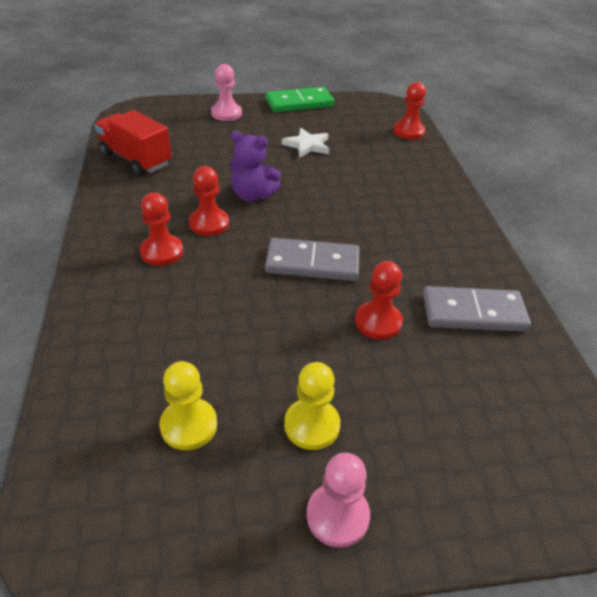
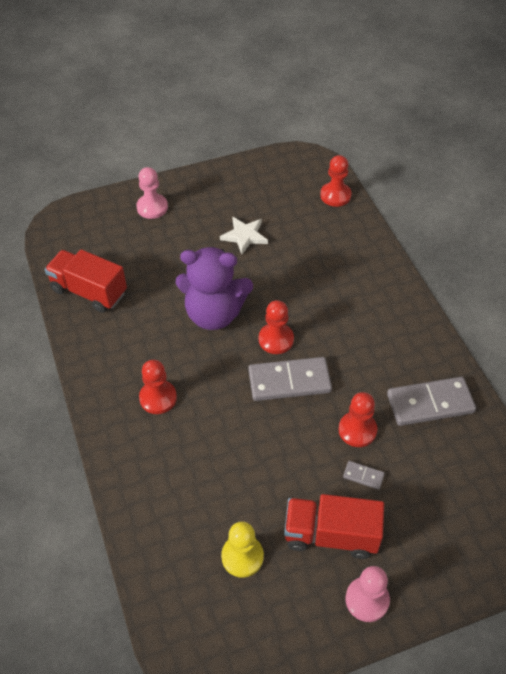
camera: 10 degrees left, 10 degrees up
red pawn [189,166,229,236] -> red pawn moved to [259,300,294,354]
purple teddy bear [230,131,281,202] -> purple teddy bear [176,247,253,330], size x1.54
green domino [266,87,334,112] -> none
yellow pawn [284,362,340,450] -> red truck [284,494,384,559]
none -> grey domino [343,461,385,490]

